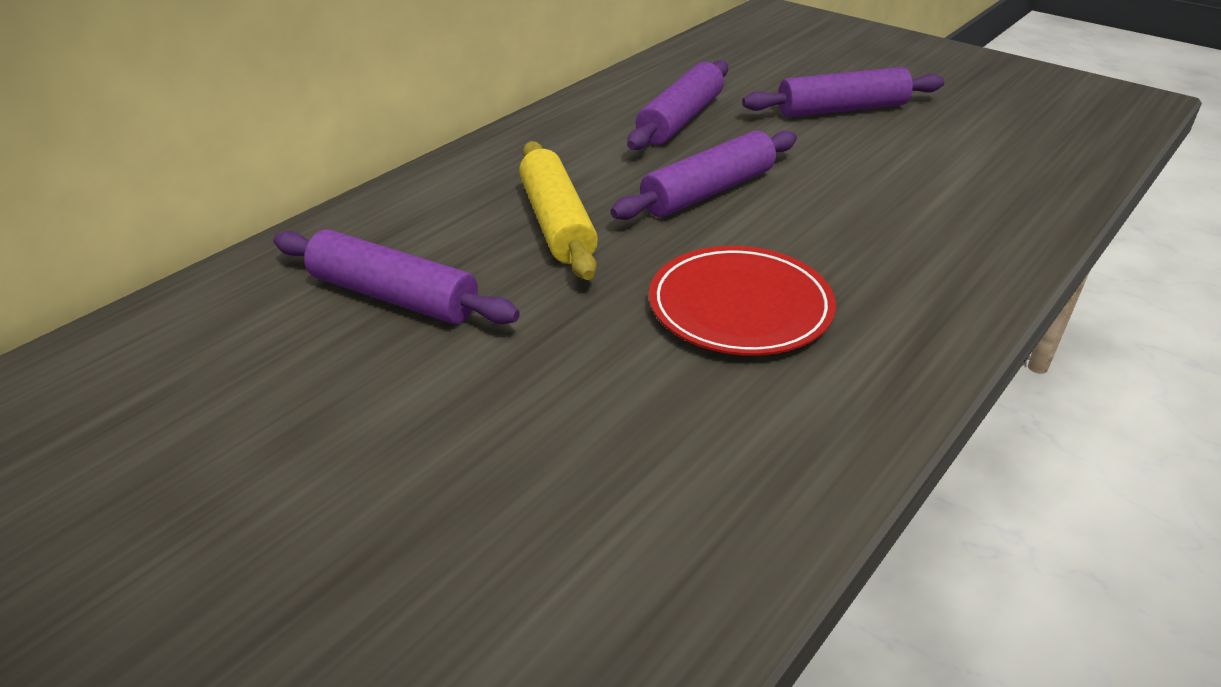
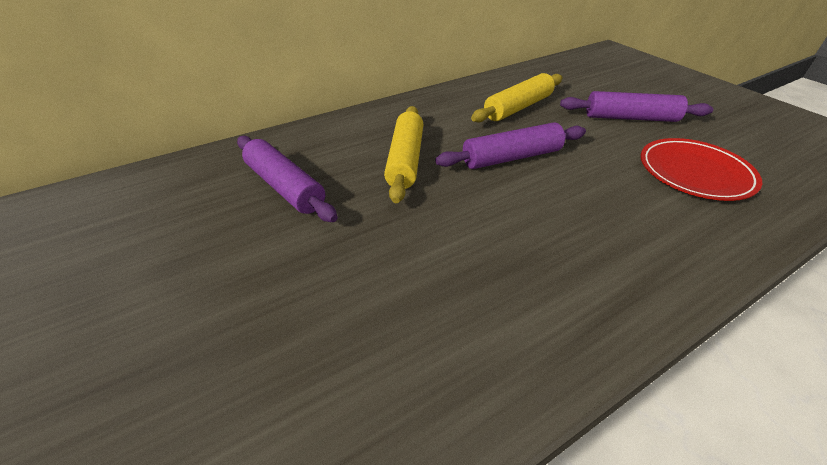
camera: 20 degrees right, 5 degrees up
purple rolling pin [627,60,728,150] -> yellow rolling pin [471,73,562,122]
red plate [649,246,836,356] -> red plate moved to [641,138,762,201]

